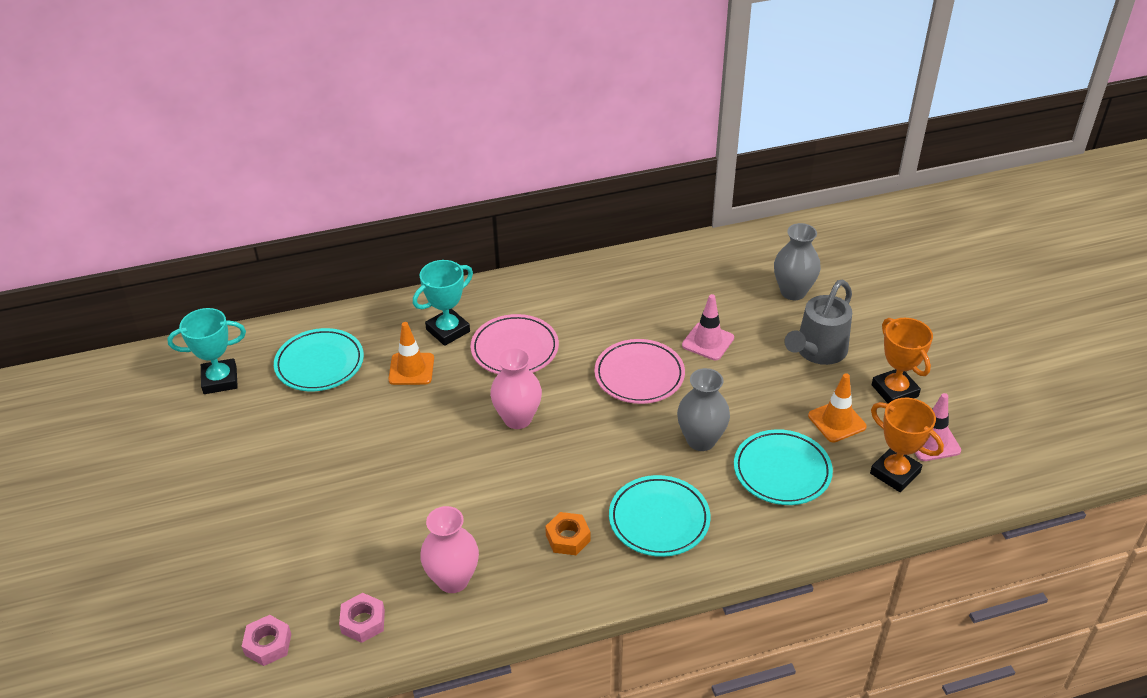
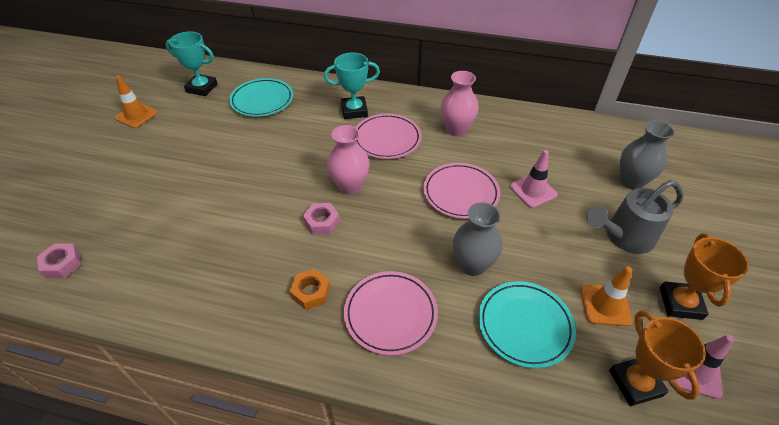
camera: 30 degrees right, 5 degrees up
pink nut [339,593,385,643] -> pink nut moved to [303,203,340,235]
orange traffic cone [388,322,434,385] -> orange traffic cone moved to [115,75,158,128]
pink vase [420,506,479,593] -> pink vase moved to [441,71,479,136]
turquoise plate [609,475,711,557] -> pink plate [344,271,438,355]

